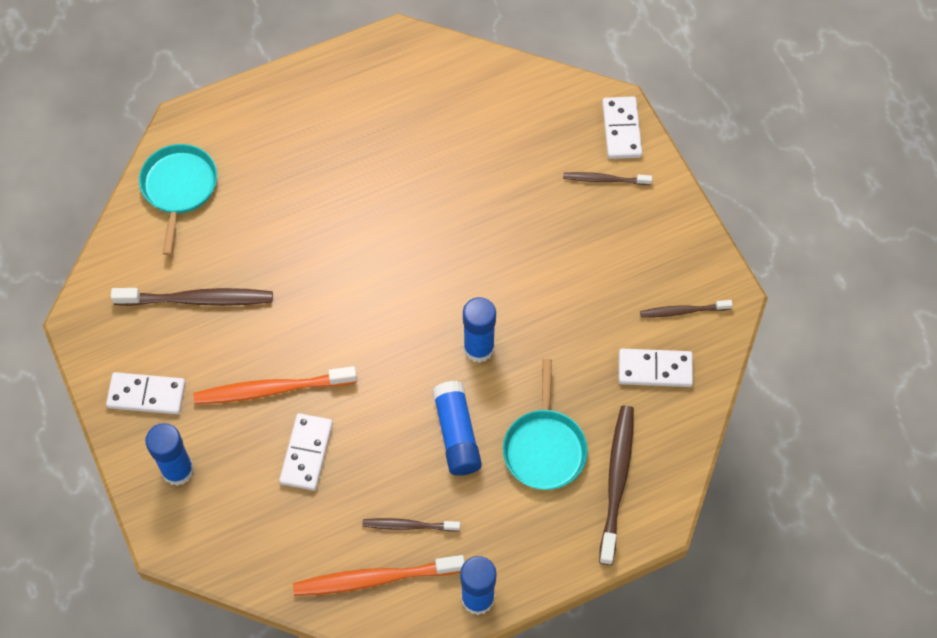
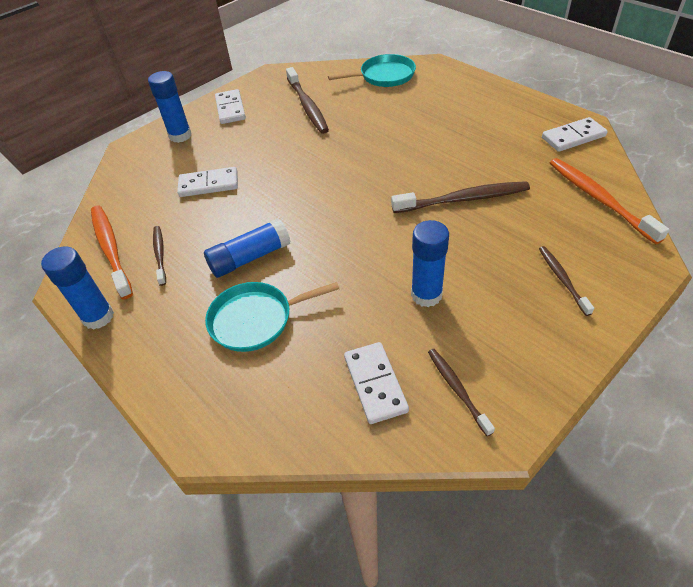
camera: 75 degrees right, 15 degrees down
orange toothbrush [193,366,357,404] -> orange toothbrush moved to [550,158,669,244]
blue glue stick [463,297,496,363] -> blue glue stick moved to [411,220,449,307]
brown toothbrush [599,405,634,565] -> brown toothbrush moved to [391,181,530,213]
white domino [602,96,642,159] -> white domino moved to [542,117,608,152]

